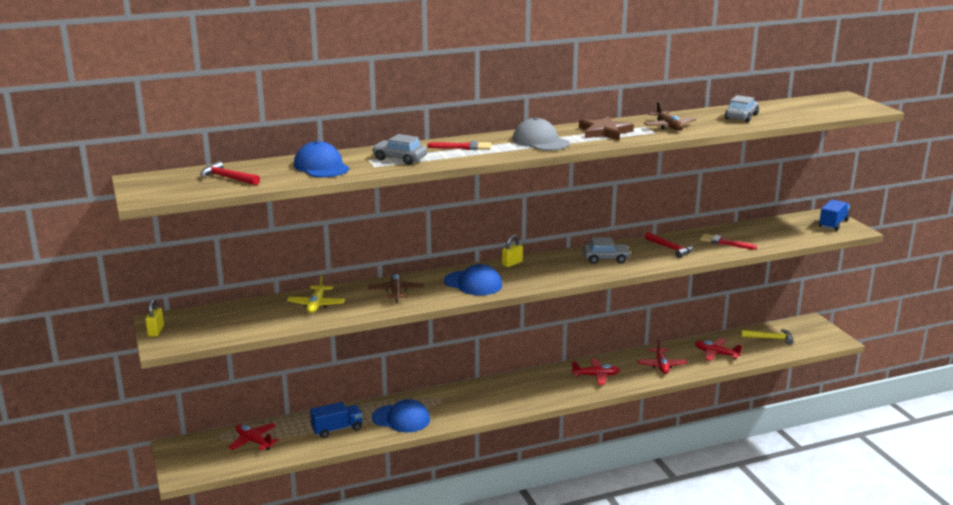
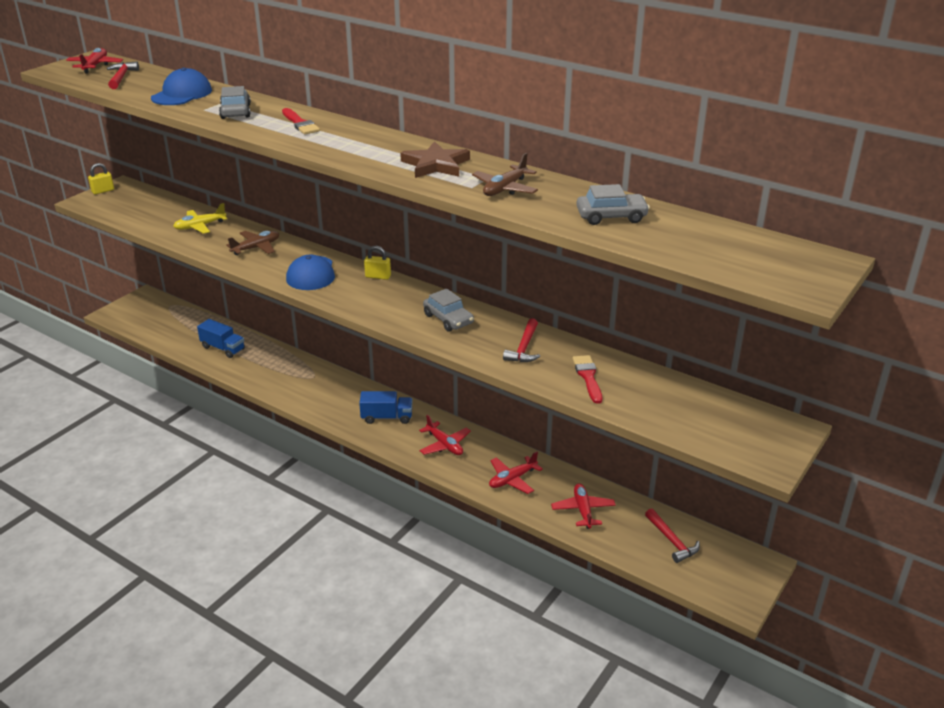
camera: 55 degrees right, 10 degrees up
red plane [228,423,279,450] -> red plane moved to [66,48,123,73]
blue cap [372,399,430,432] -> none
grey cap [513,117,570,151] -> none
yellow hammer [741,329,794,345] -> red hammer [645,509,700,563]
blue truck [819,199,850,231] -> blue truck moved to [359,391,413,424]

